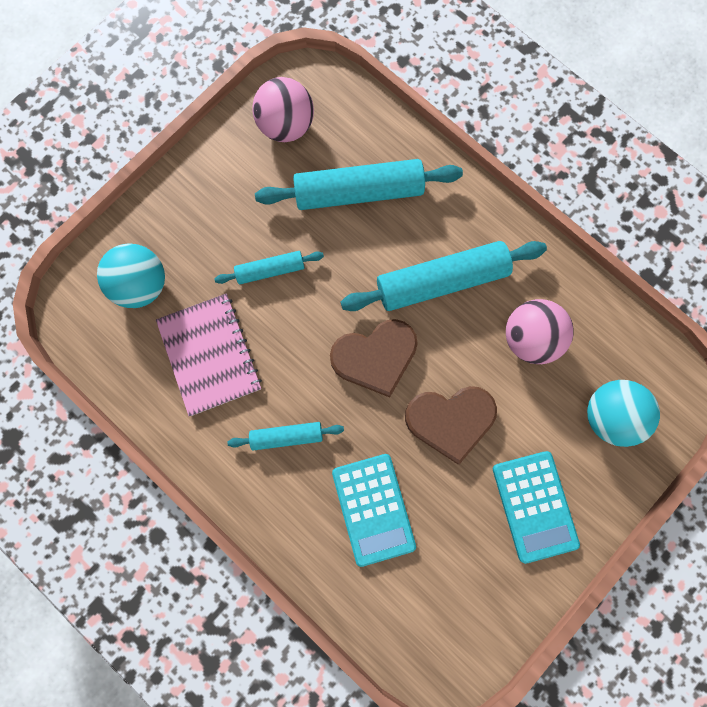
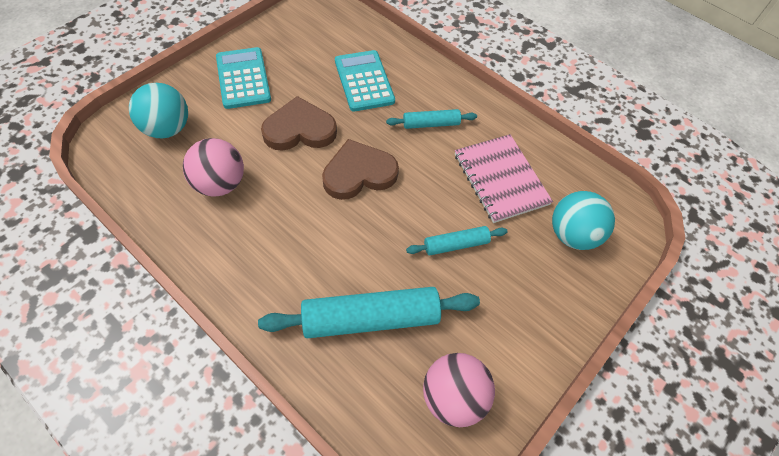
camera: 175 degrees right, 20 degrees down
turquoise rolling pin [340,241,547,311] -> none

